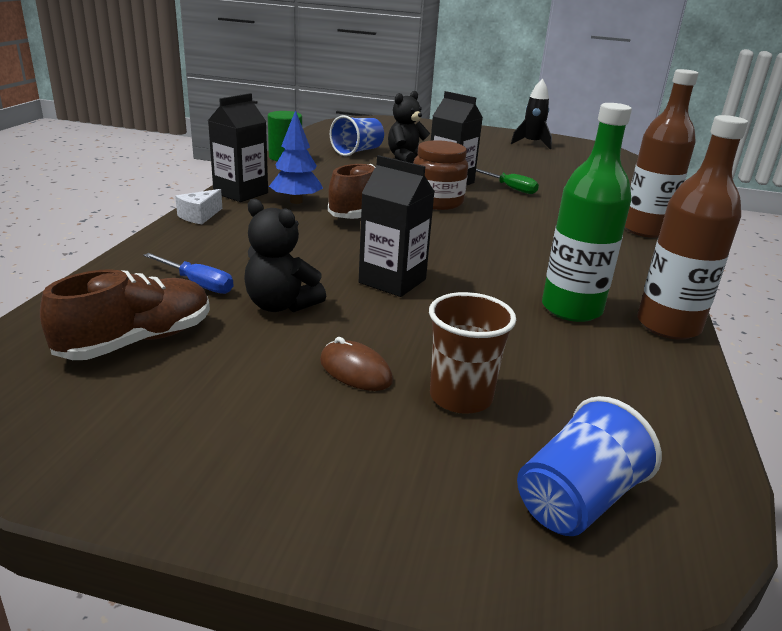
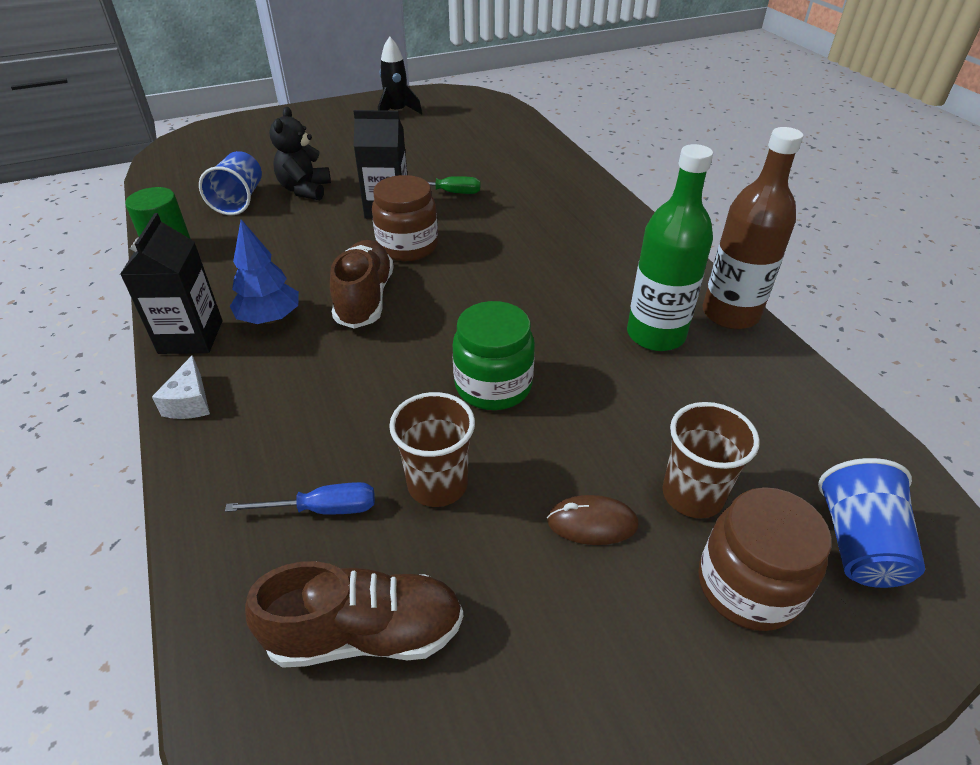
camera: 35 degrees left, 15 degrees up
brown shoe [40,269,210,360] -> brown shoe turned 75 degrees clockwise [245,561,463,668]
black teddy bear [244,199,326,312] -> brown cup [389,392,475,507]
black carton [359,155,435,297] -> green jar [452,301,535,410]
brown bottle [625,69,699,238] -> none
none -> brown jar [698,487,831,631]

